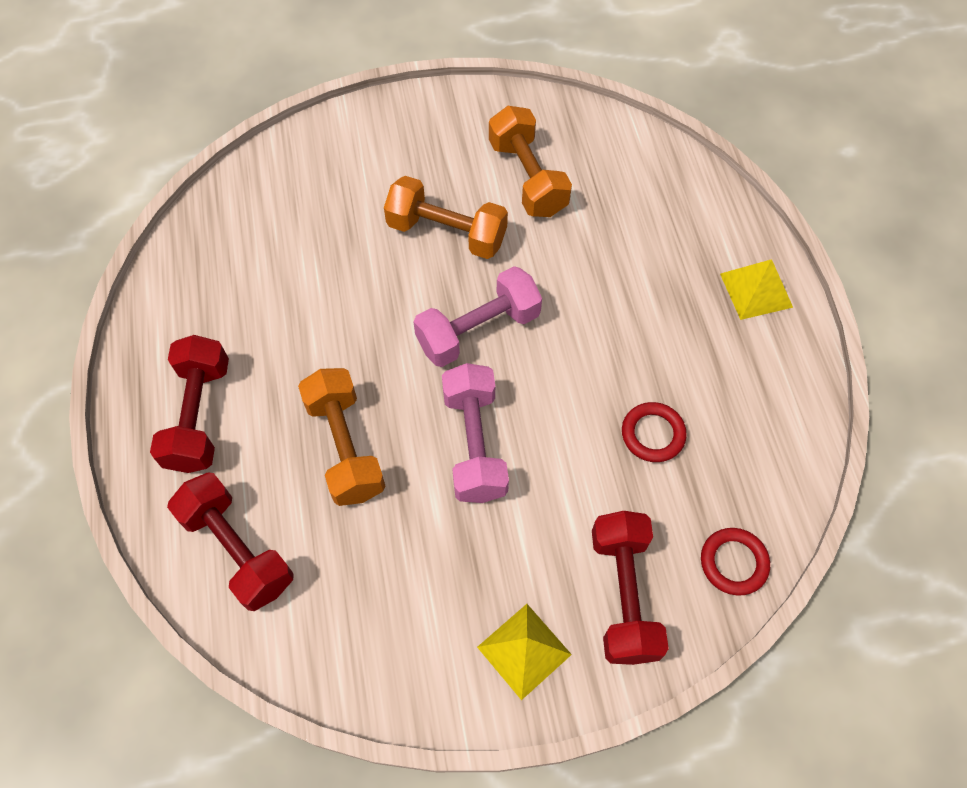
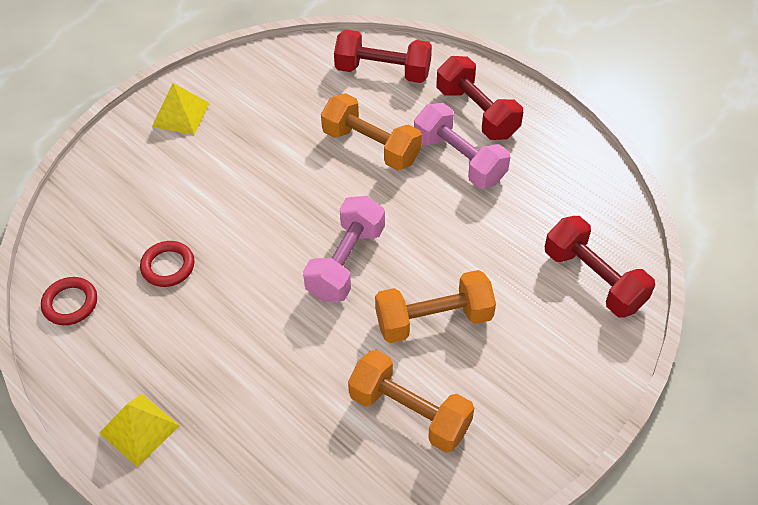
camera: 145 degrees right, 10 degrees down
pink dumbbell [442,363,509,503] -> pink dumbbell moved to [414,103,510,189]
red dumbbell [592,511,669,665] -> red dumbbell moved to [545,216,655,318]
red ring [701,528,770,596] -> red ring moved to [41,277,97,325]

